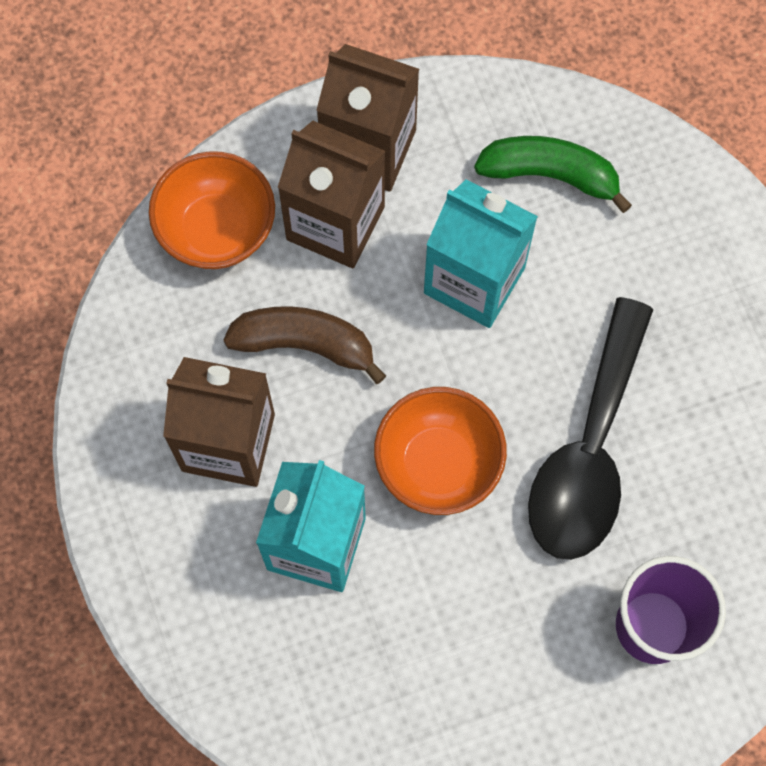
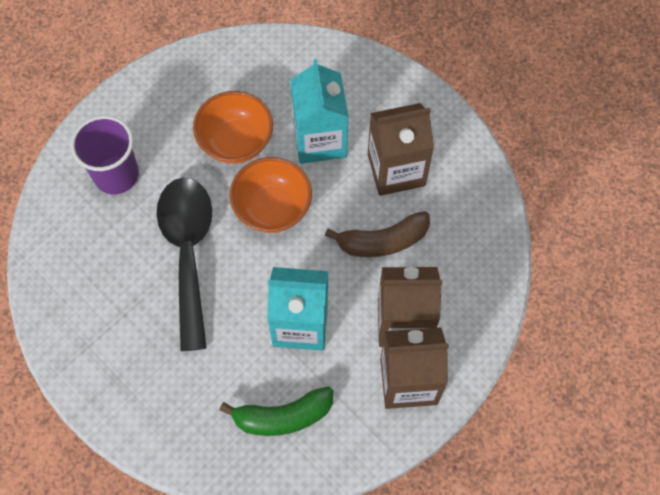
camera: 155 degrees right, 5 degrees down
orange bowl [149,151,275,269] -> orange bowl moved to [193,91,273,164]

